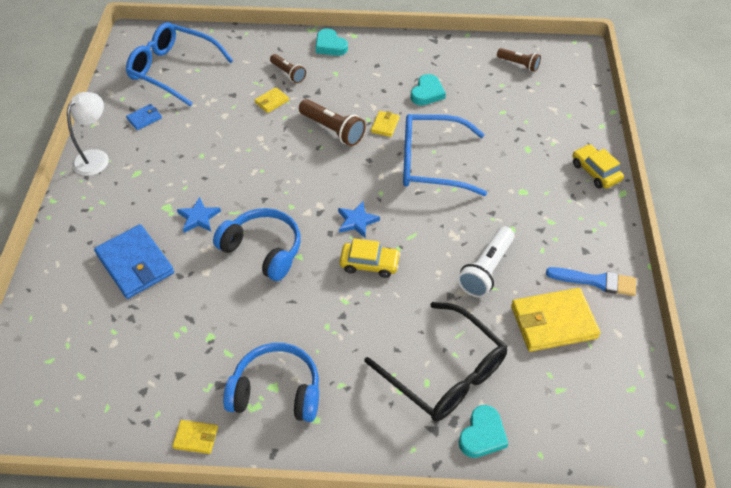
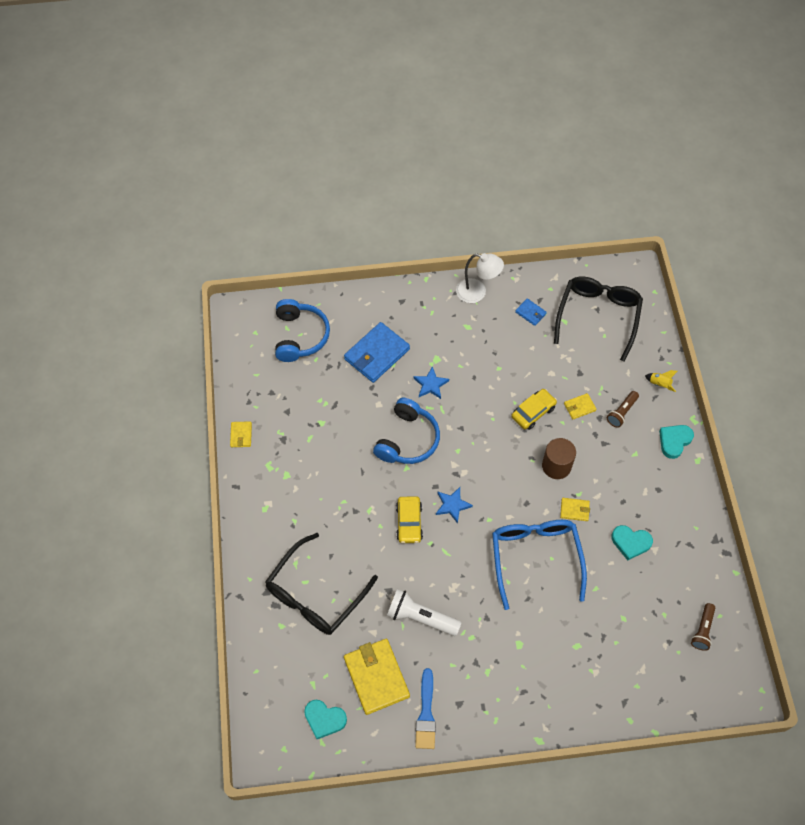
camera: 80 degrees right, 10 degrees up
blue glasses [126,22,233,107] -> black glasses [554,276,643,362]
blue headphones [223,343,319,422] -> blue headphones moved to [275,299,330,362]
yellow wallet [255,87,289,113] -> yellow wallet turned 60 degrees counterclockwise [564,393,596,419]
brown flashlight [299,99,366,146] -> brown cylinder [542,438,576,479]
turquoise heart [459,405,508,458] -> turquoise heart moved to [304,700,347,739]
yellow car [572,144,624,189] -> yellow car moved to [511,389,557,430]
none -> yellow rocket [645,370,678,392]

